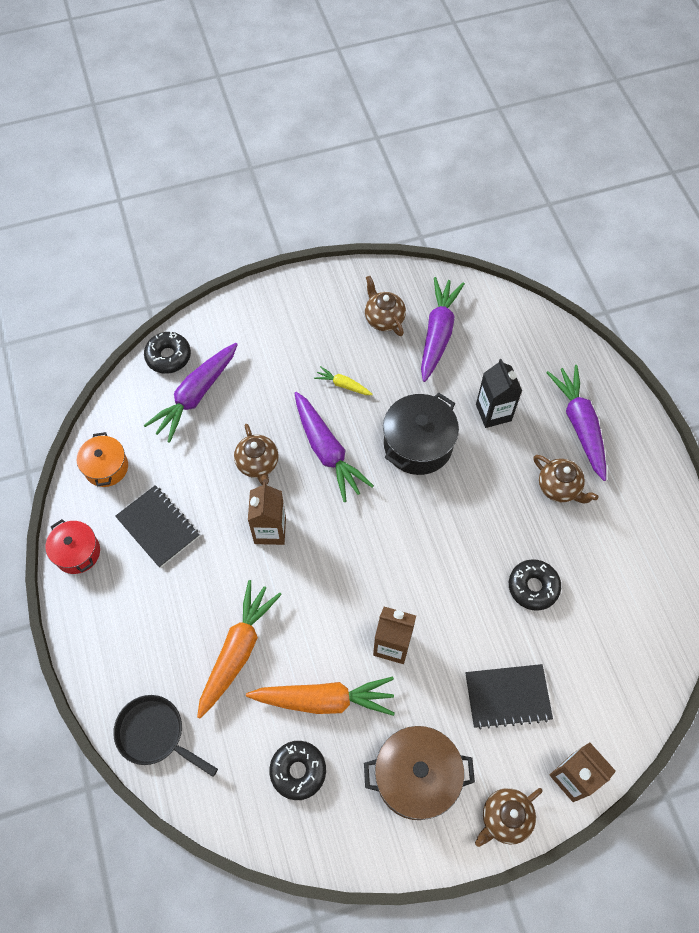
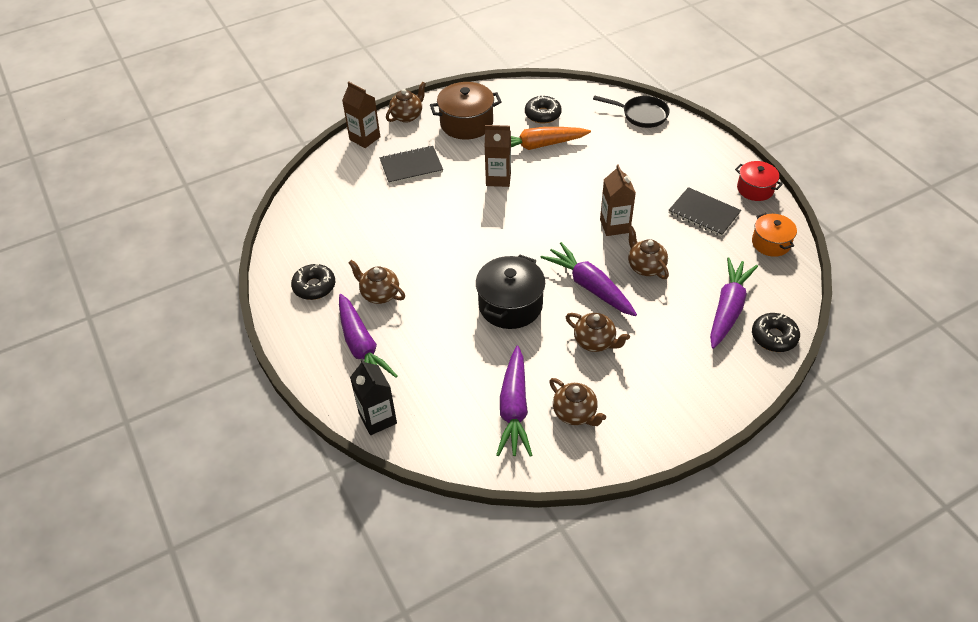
camera: 170 degrees right, 15 degrees down
orange carrot [197,580,282,718] -> none
yellow carrot [314,366,373,395] -> brown teapot [566,313,630,352]
black carton [476,359,522,428] -> black carton moved to [350,359,397,435]
black donut [509,559,561,611] -> black donut moved to [291,264,335,300]

